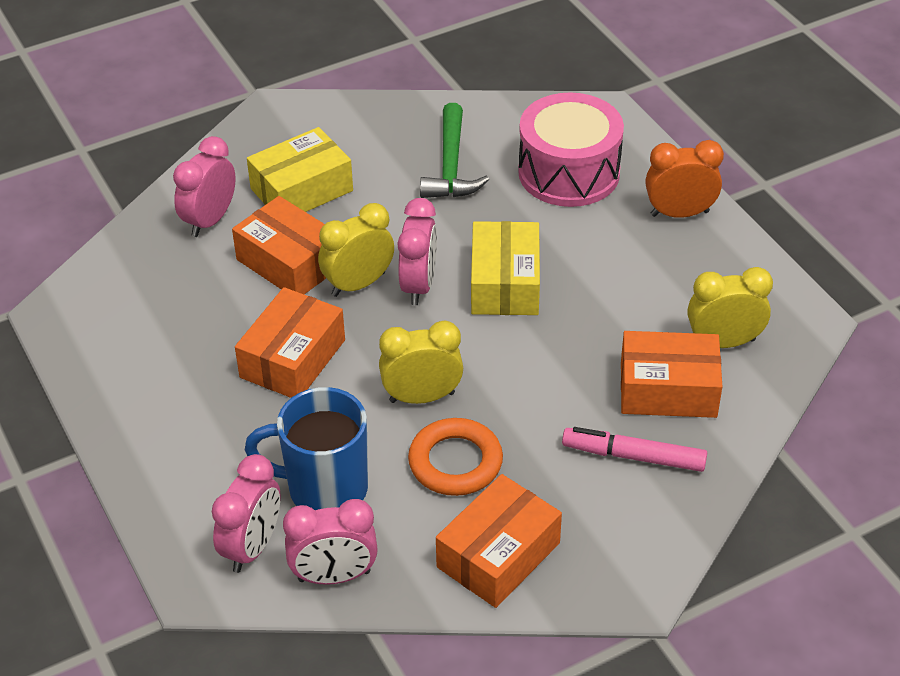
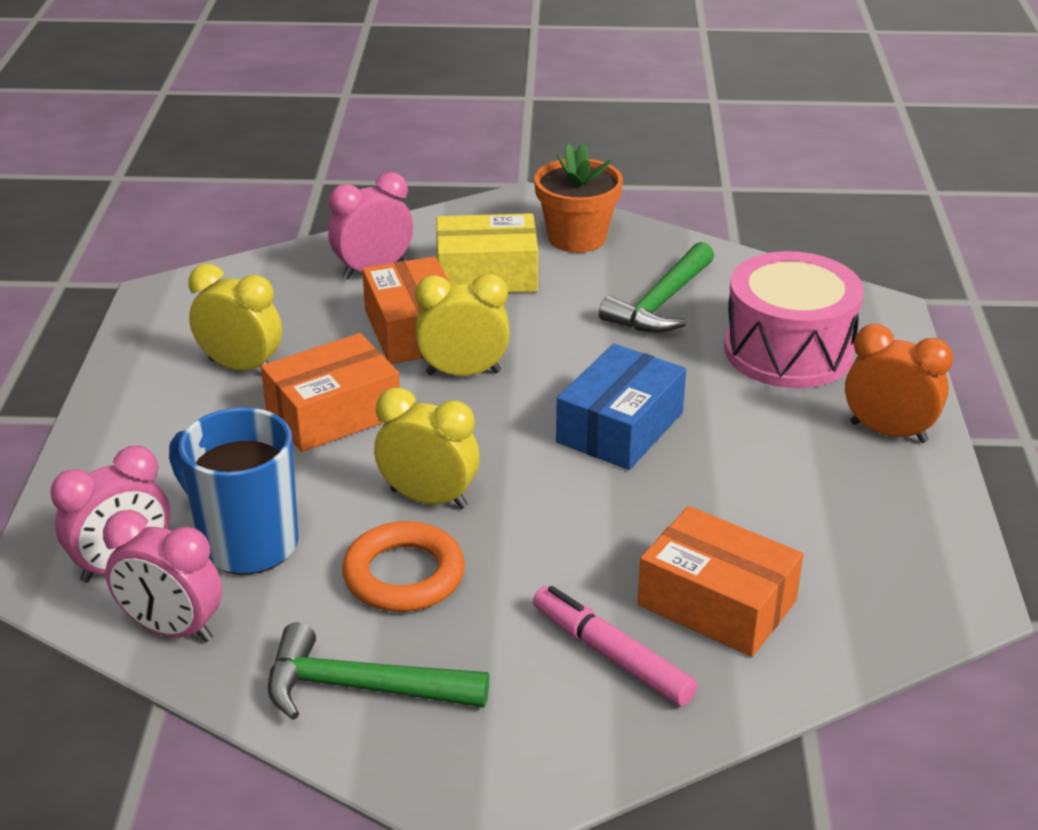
camera: 30 degrees right, 10 degrees down
pink clock [397,198,437,305] -> none
orange box [436,474,562,608] -> green hammer [268,623,489,720]
yellow box [471,221,540,315] -> blue box [556,344,686,470]
yellow clock [688,267,773,348] -> yellow clock moved to [188,264,282,371]
none -> orange flower pot [534,143,623,253]

